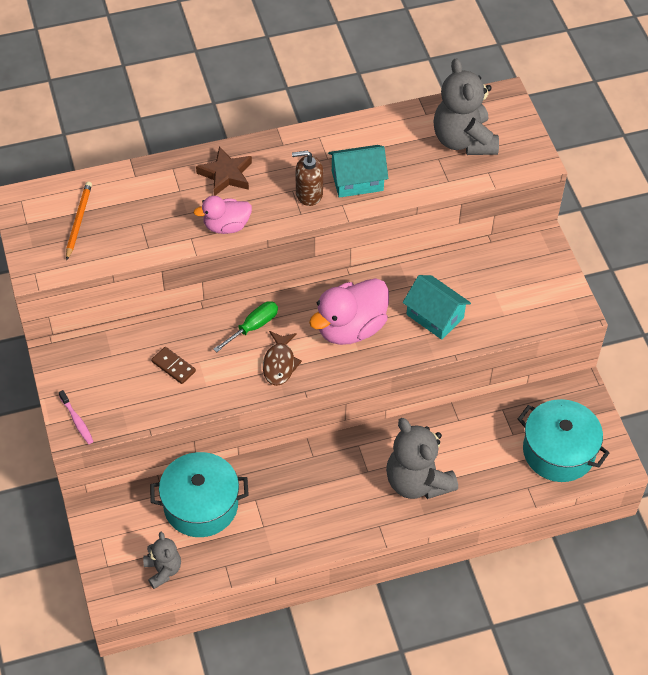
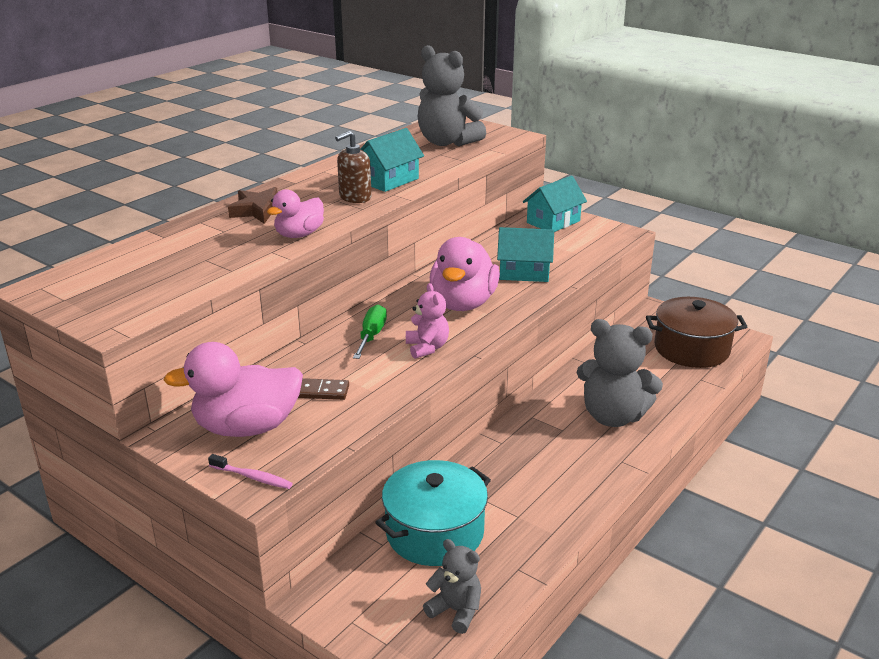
camera: 35 degrees left, 25 degrees down
orange pencil [66,182,92,261] -> none
brown fish [263,331,302,386] -> pink teddy bear [406,283,449,359]
turquoise pot [518,399,609,482] -> brown pot [646,297,747,368]
none -> pink duck [163,342,303,437]
none -> turquoise house [523,176,587,232]

